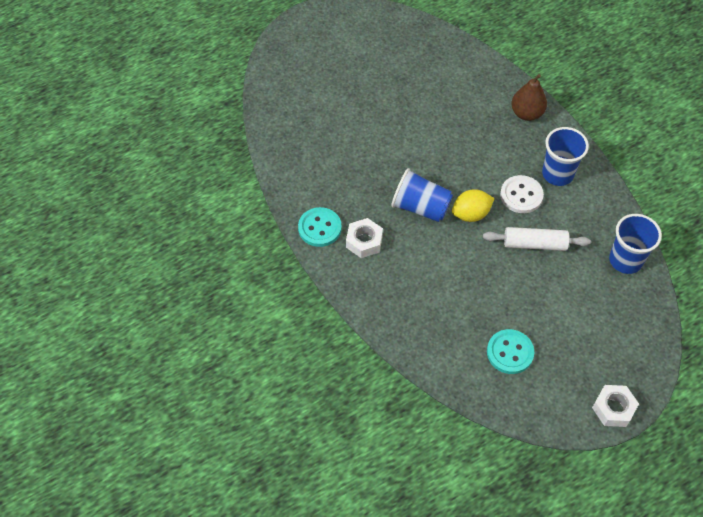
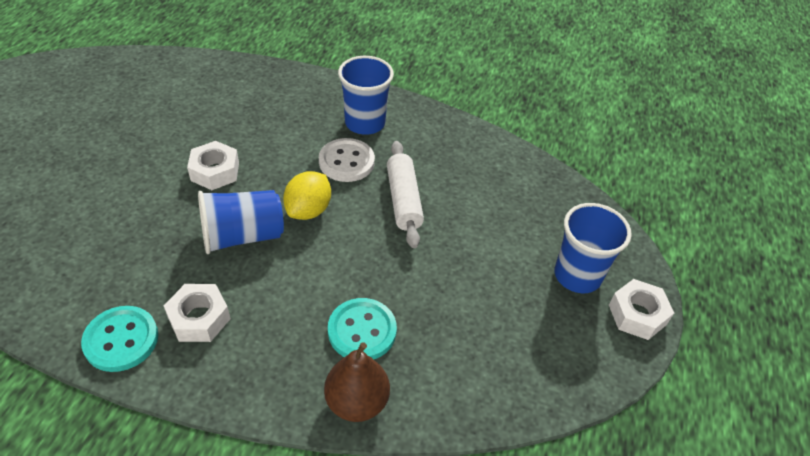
camera: 45 degrees left, 10 degrees down
white rolling pin [483,227,591,251] -> white rolling pin turned 60 degrees counterclockwise [387,141,424,248]
turquoise button [487,329,534,374] -> turquoise button moved to [328,298,397,359]
brown pear [511,74,547,121] -> brown pear moved to [324,342,390,422]
blue cup [609,214,662,274] -> blue cup moved to [554,203,632,293]
none -> white nut [187,141,239,190]

